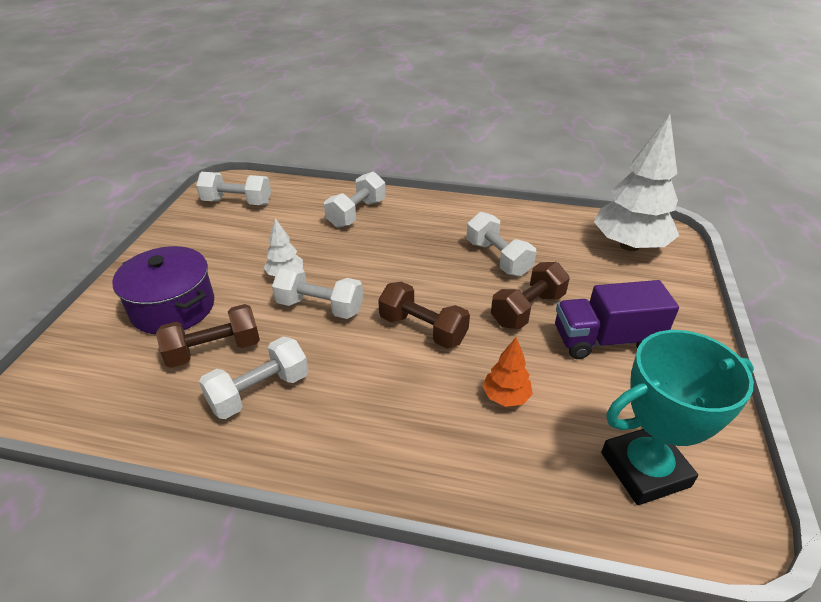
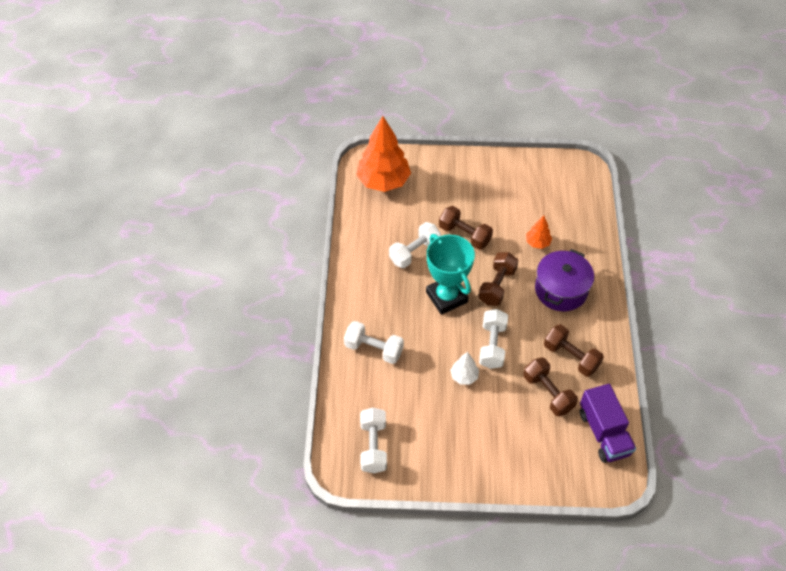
camera: 100 degrees left, 15 degrees up
purple pot [112,246,214,334] -> purple pot moved to [535,249,594,311]
white dumbbell [199,337,309,419] -> brown dumbbell [544,324,604,377]
purple truck [555,280,679,359] -> purple truck moved to [580,384,636,463]
white tree [594,114,679,251] -> orange tree [356,116,411,192]
turquoise trophy [601,330,754,505] -> turquoise trophy moved to [426,234,475,315]

